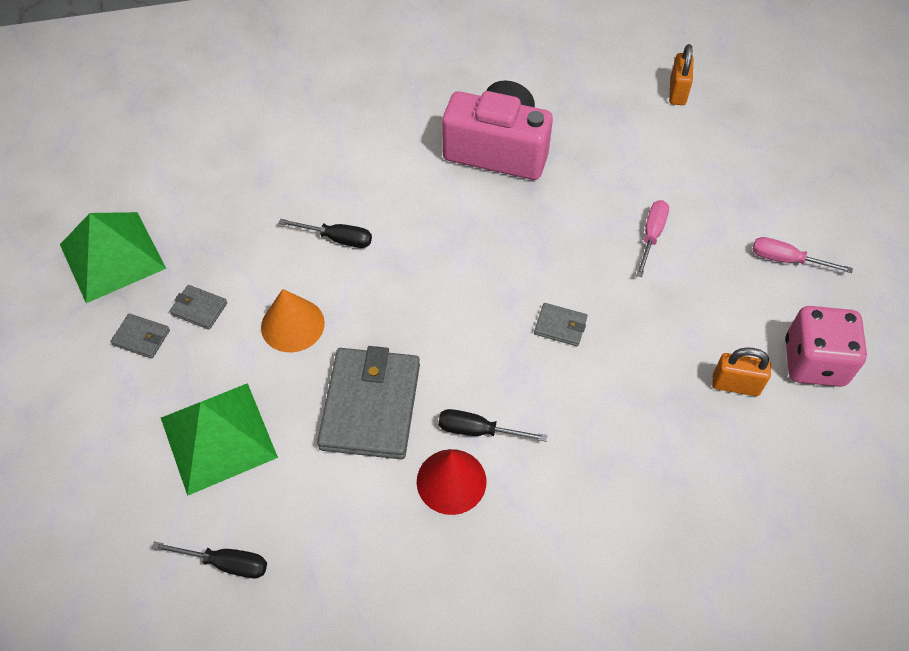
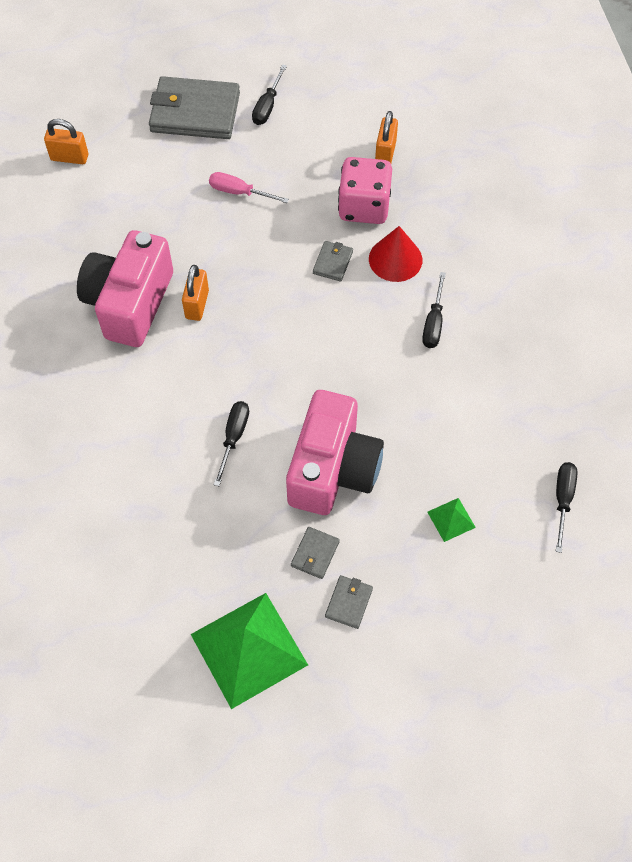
camera: 90 degrees left, 5 degrees up
green pyramid [161,383,278,496] -> green pyramid [427,498,476,542], size x0.44
orange cone [261,289,325,352] -> pink camera [286,390,384,515]
grey wallet [317,346,420,459] -> grey wallet moved to [149,76,240,139]
red cone [417,449,486,515] -> red cone moved to [369,226,422,282]
pink screwdriver [753,237,853,273] -> black screwdriver [252,64,287,125]
pink dice [785,306,867,387] -> pink dice moved to [338,157,392,224]
none -> orange padlock [182,265,209,321]

